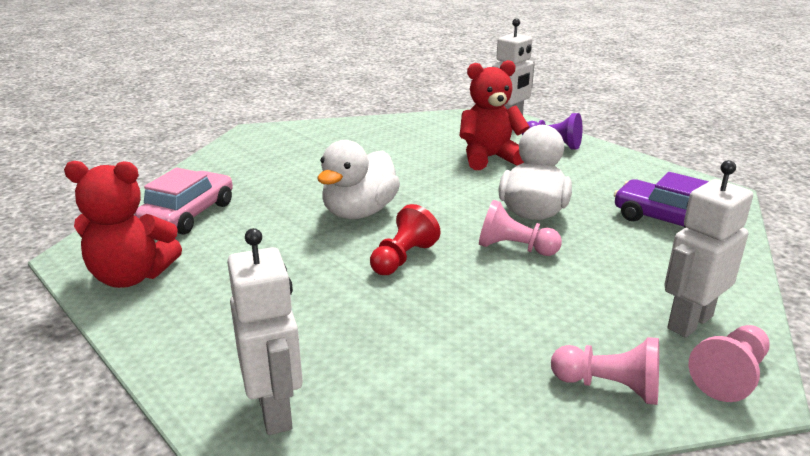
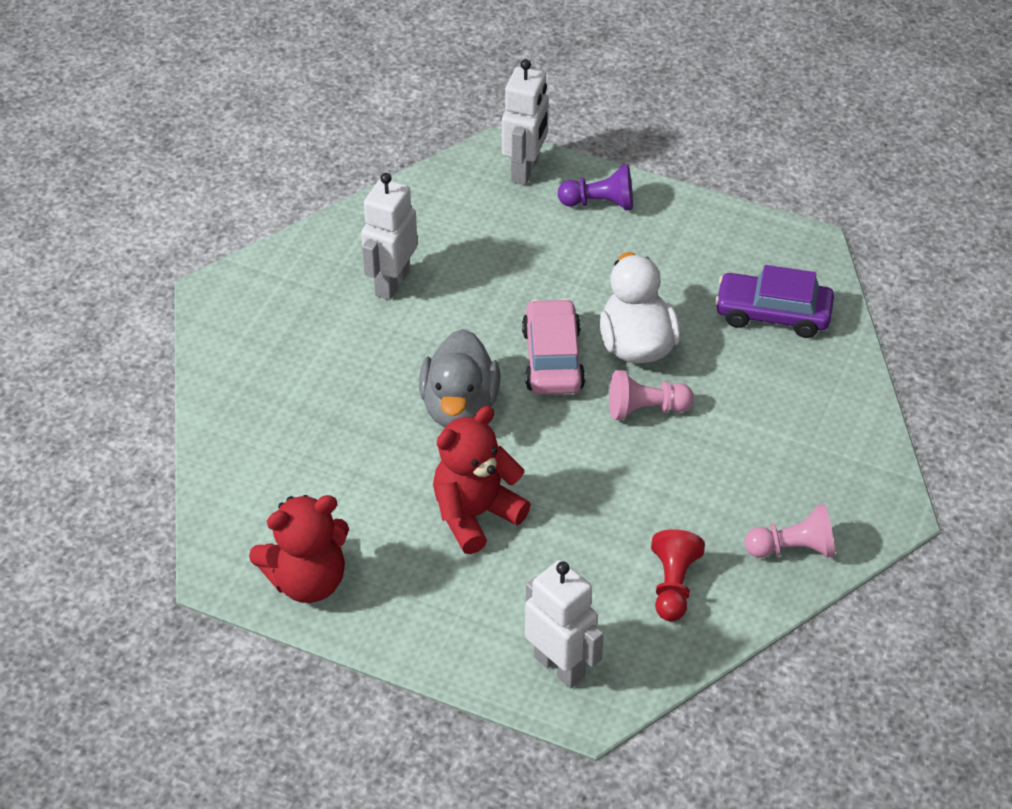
camera: 25 degrees left, 20 degrees up
pink car [135,168,233,235] -> pink car moved to [522,299,585,395]
white duck [317,140,400,219] -> grey duck [419,329,500,427]
red pawn [370,204,440,275] -> red pawn moved to [651,529,705,622]
red teddy bear [460,60,529,170] -> red teddy bear moved to [433,406,531,554]
white robot [664,160,753,337] -> white robot moved to [361,173,417,300]
pink pawn [688,325,770,402] -> none

